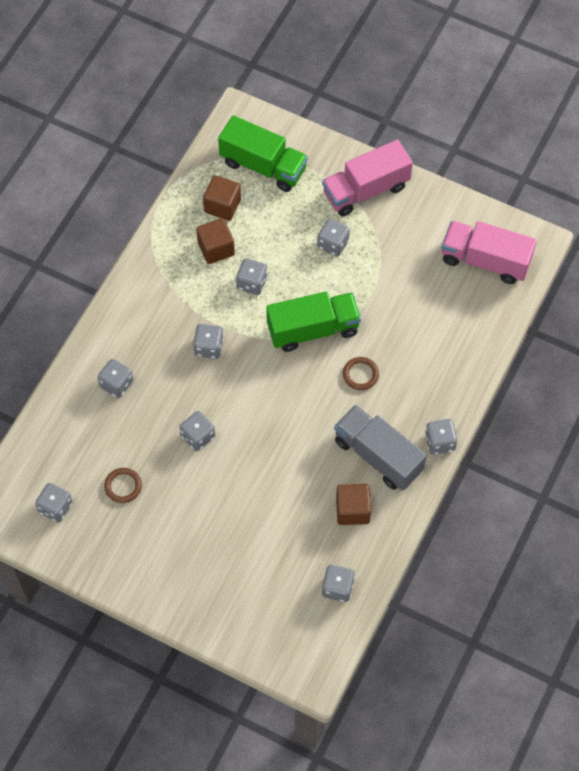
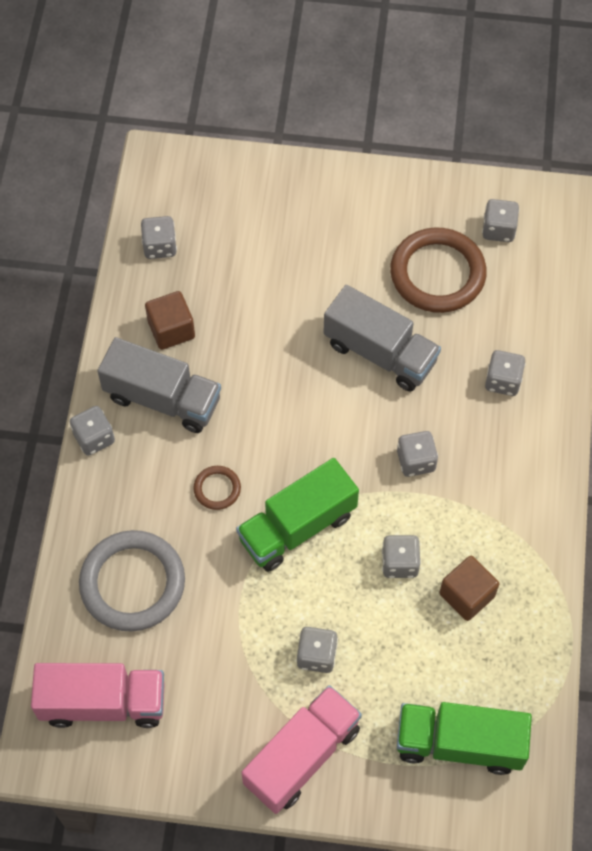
camera: 160 degrees right, 0 degrees up
brown ring [104,468,142,503] -> brown ring [390,227,487,313], size x2.17
grey dice [180,411,215,451] -> grey truck [323,285,441,392]
brown cube [203,175,241,221] -> none
none -> grey ring [79,530,185,632]

